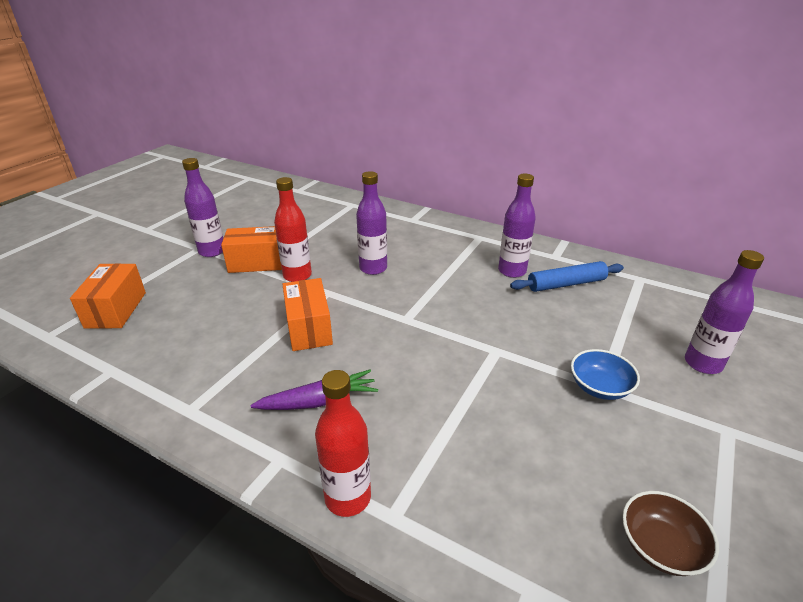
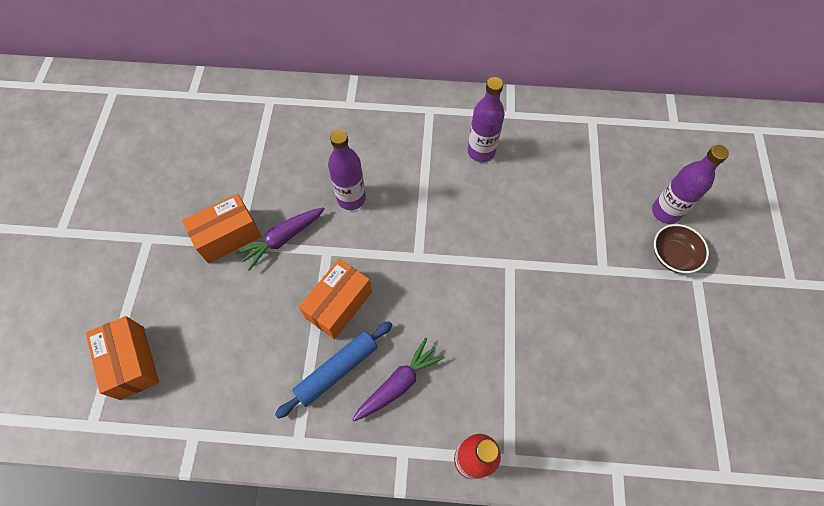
camera: 25 degrees left, 30 degrees up
purple bottle [182,158,223,257] -> none
red bottle [274,177,312,282] -> purple carrot [235,207,325,271]
orange box [282,278,333,351] -> orange box turned 75 degrees clockwise [299,259,372,339]
blue rolling pin [510,261,624,292] -> blue rolling pin moved to [275,321,392,419]
blue bowl [571,349,640,400] -> none
brown bowl [622,491,719,576] -> brown bowl moved to [654,224,709,273]

